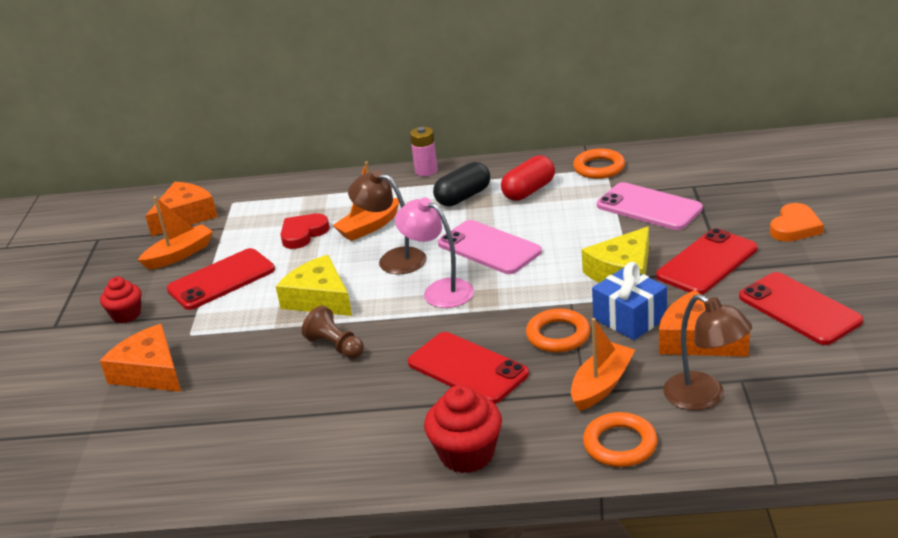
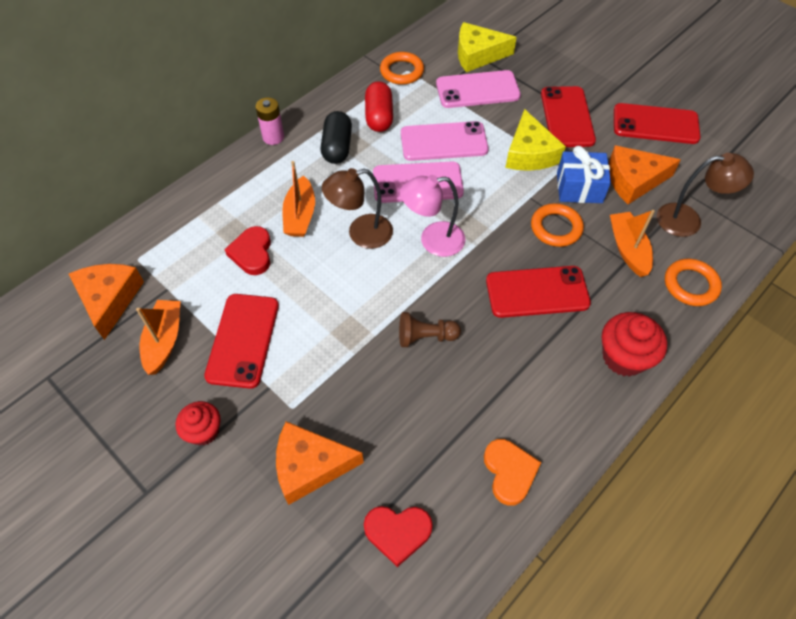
camera: 50 degrees left, 25 degrees up
yellow cheese [276,255,352,316] -> yellow cheese moved to [458,22,517,72]
orange heart [770,203,824,242] -> orange heart moved to [484,439,541,506]
none -> red heart [364,506,433,567]
none -> pink phone [401,121,489,161]

